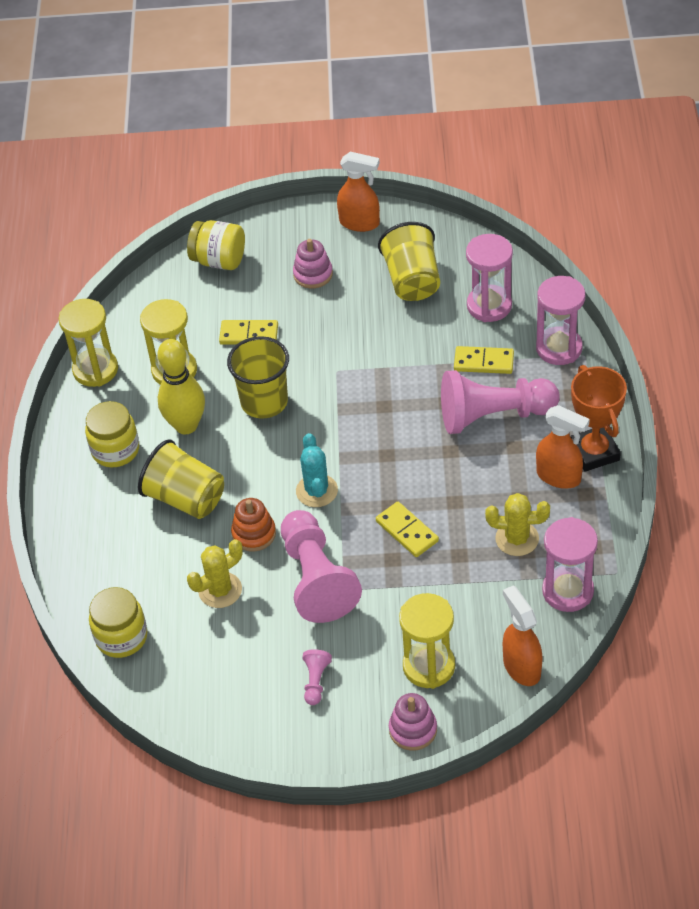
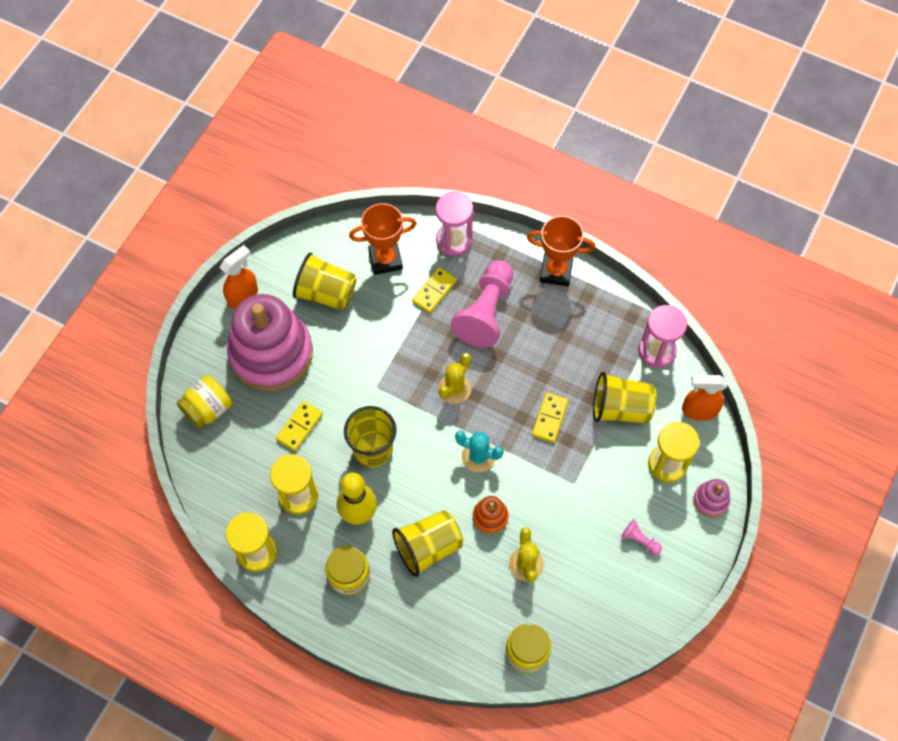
camera: 65 degrees left, 15 degrees up
pink pawn [281,510,362,623] -> none
pink stacking toy [293,239,333,289] -> pink stacking toy [227,294,313,391], size x2.47
yellow domino [376,502,439,557] -> yellow domino turned 60 degrees counterclockwise [532,392,569,443]
pink hourglass [466,234,513,322] -> orange trophy [349,203,417,275]
yellow cactus [485,493,550,556] -> yellow cactus moved to [438,353,471,404]
orange spray bottle [536,405,589,489] -> none
none -> yellow cup [593,372,657,424]

